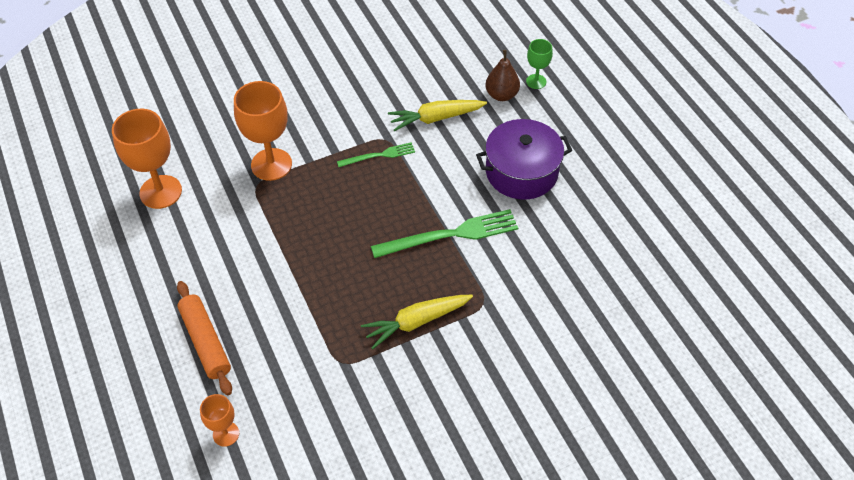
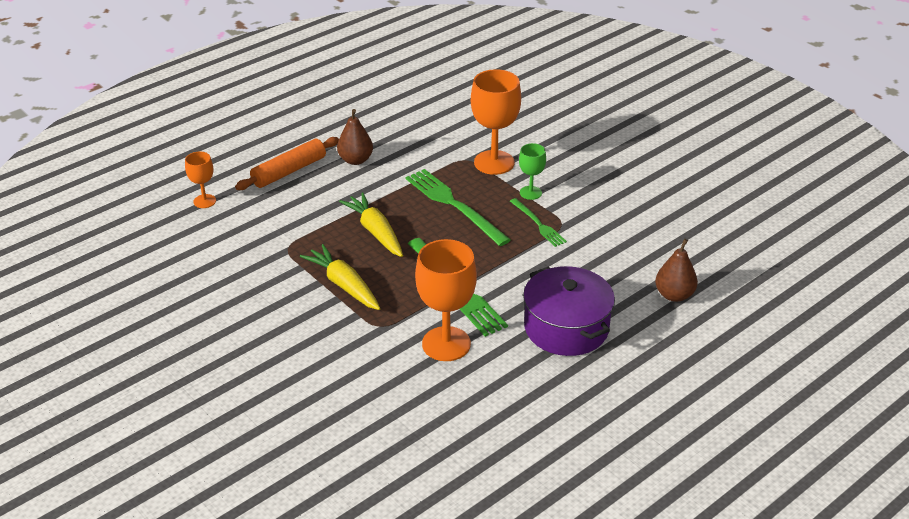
camera: 75 degrees right, 15 degrees down
orange goblet [112,109,182,209] -> orange goblet moved to [415,239,477,361]
yellow carrot [388,100,487,131] -> yellow carrot moved to [339,192,403,257]
green goblet [526,39,553,89] -> green goblet moved to [519,143,546,200]
none -> brown pear [337,109,373,165]
none -> green fork [406,169,511,246]

